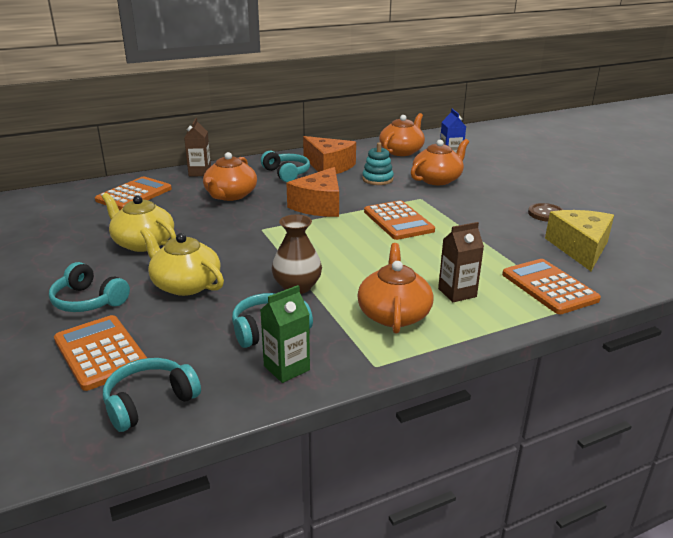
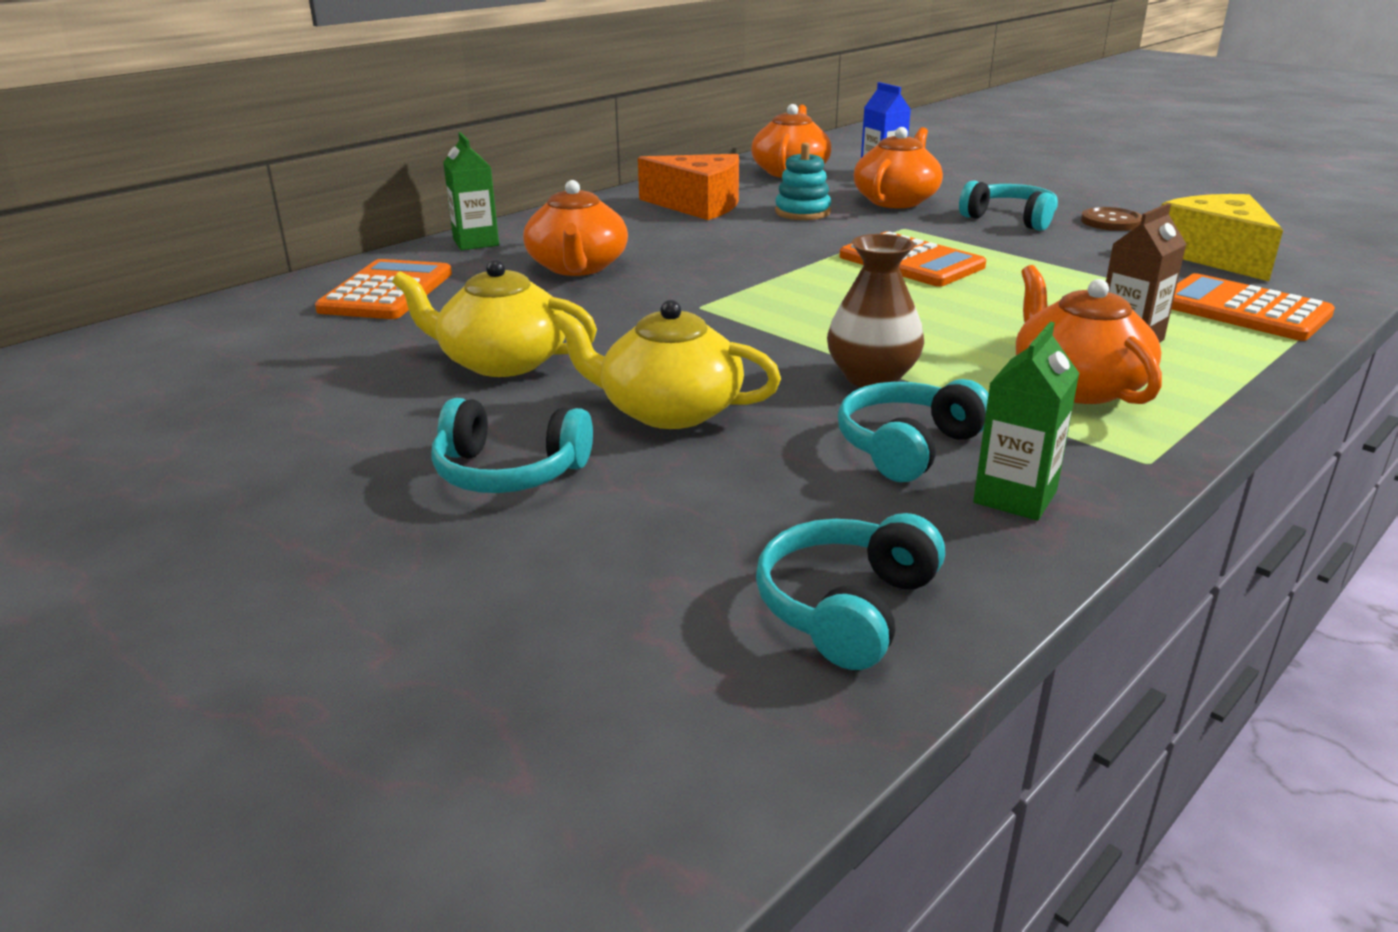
camera: 20 degrees left, 0 degrees up
orange calculator [54,315,147,391] -> none
brown carton [184,118,211,176] -> green carton [443,132,499,250]
turquoise headphones [261,151,310,182] -> turquoise headphones moved to [959,180,1058,231]
orange cheese [287,167,339,217] -> none

